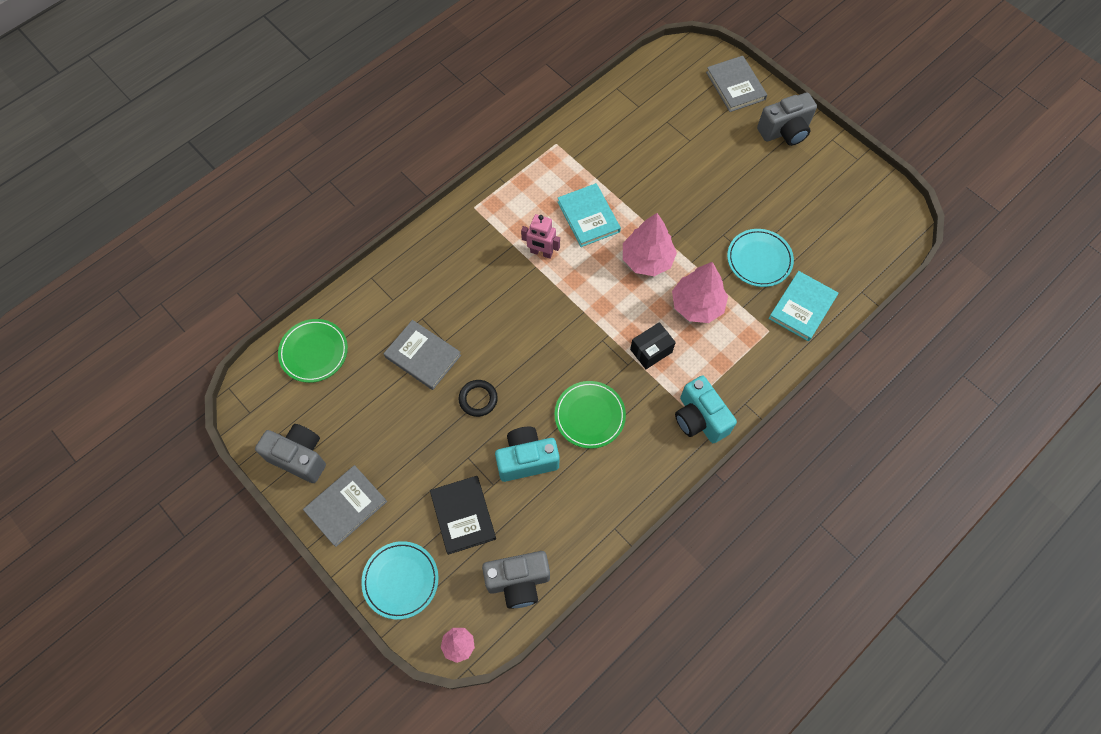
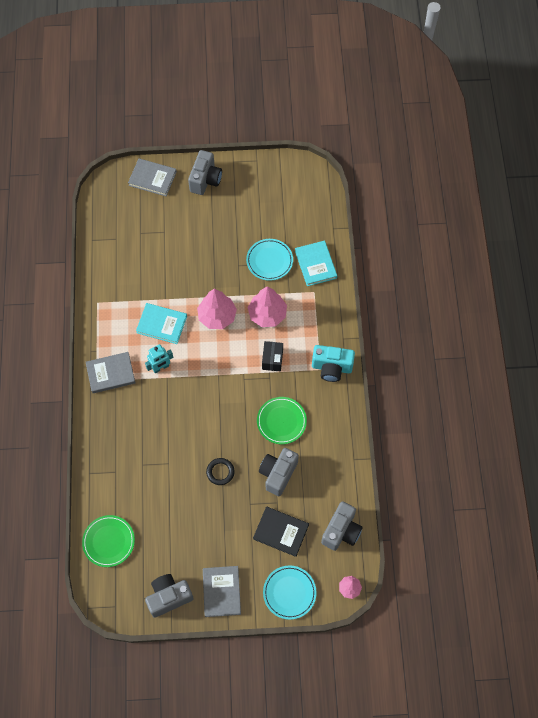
camera: 50 degrees left, 0 degrees up
grey book [384,320,461,390] -> grey book moved to [86,352,135,393]
turquoise camera [495,427,560,482] -> grey camera [259,448,299,496]
pink robot [521,214,560,259] -> turquoise robot [145,344,173,374]

